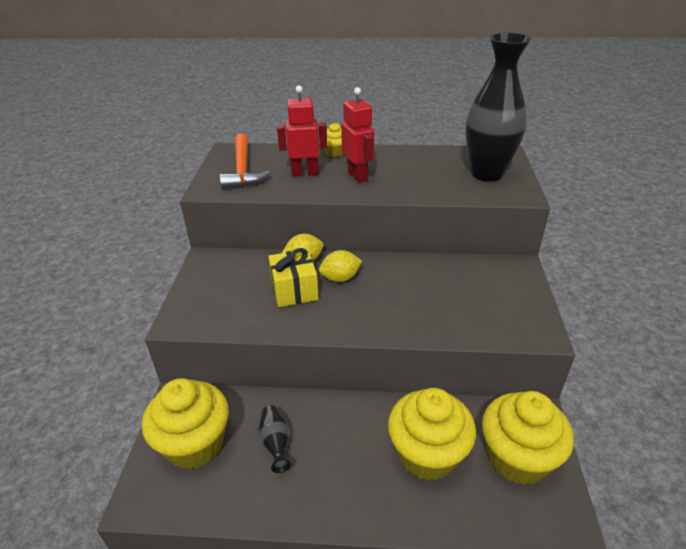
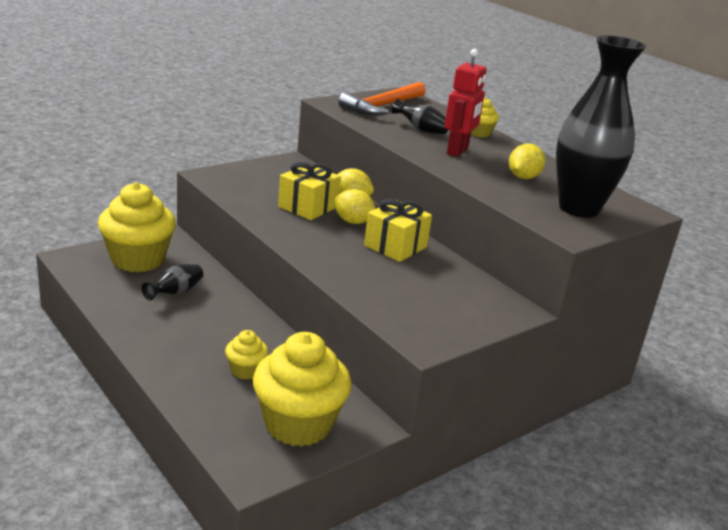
camera: 45 degrees right, 10 degrees down
red robot [277,85,327,177] -> black vase [392,99,448,134]
yellow cupcake [388,388,476,481] -> yellow cupcake [225,330,268,379], size x0.48
none -> yellow gift [364,199,432,262]
none -> yellow lemon [509,143,545,179]

